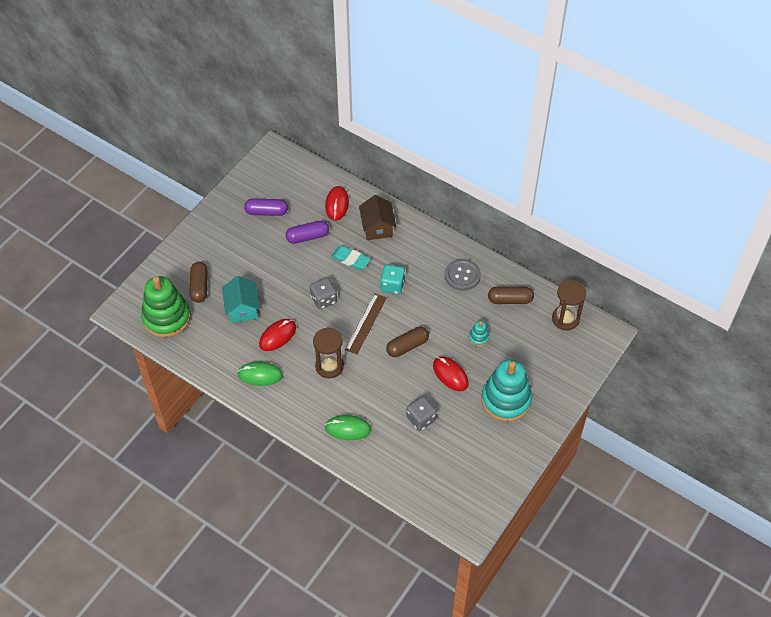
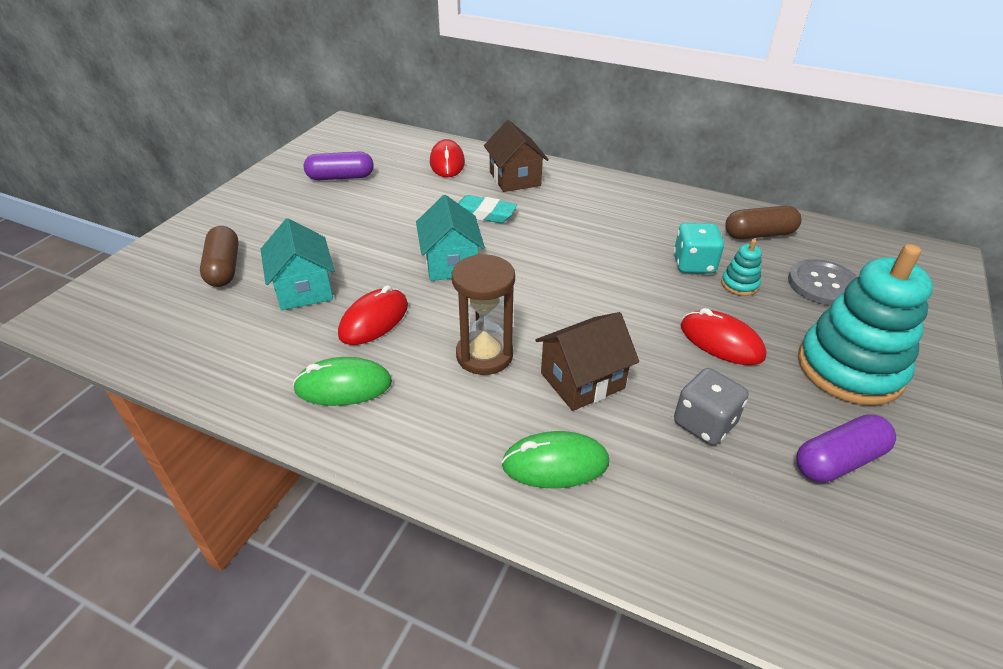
camera: 10 degrees left, 15 degrees down
green stacking toy [141,276,191,338] -> none
purple capsule [286,221,329,244] -> purple capsule moved to [796,414,896,483]
grey dice [310,278,337,309] -> turquoise house [416,195,485,281]
brown ruler [345,294,387,354] -> none
turquoise dice [380,264,405,294] -> turquoise dice moved to [673,223,724,274]
brown capsule [386,327,429,357] -> none
grey button [445,259,481,291] -> grey button moved to [788,259,857,306]
brown hourglass [552,280,586,330] -> none
none -> brown house [535,312,639,411]

